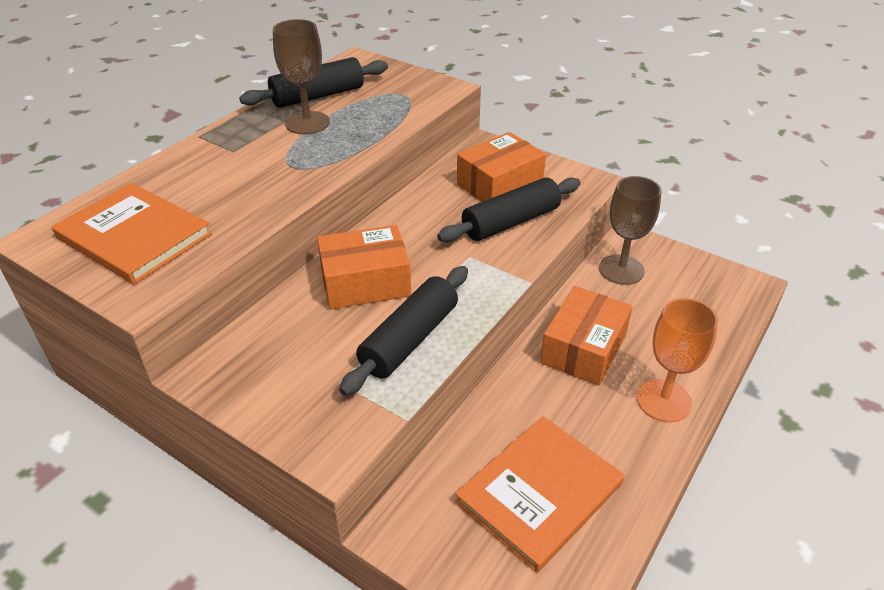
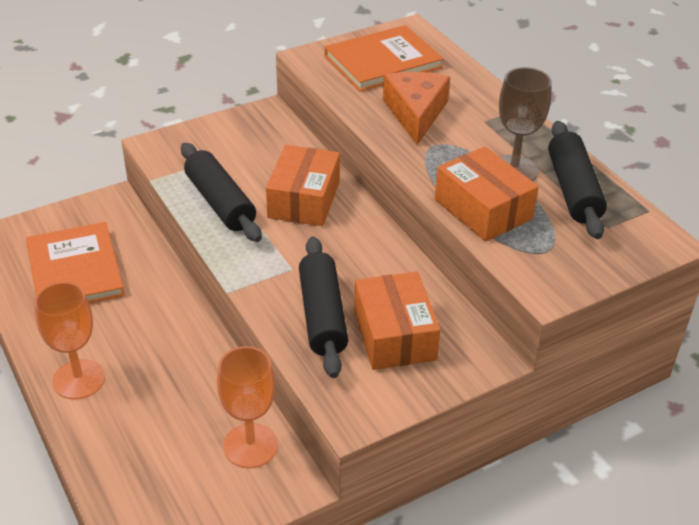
camera: 115 degrees right, 0 degrees up
orange box [540,286,633,386] -> orange box moved to [435,146,539,242]
brown goblet [599,176,661,285] -> orange goblet [217,346,278,468]
none -> orange cheese [383,72,450,145]

